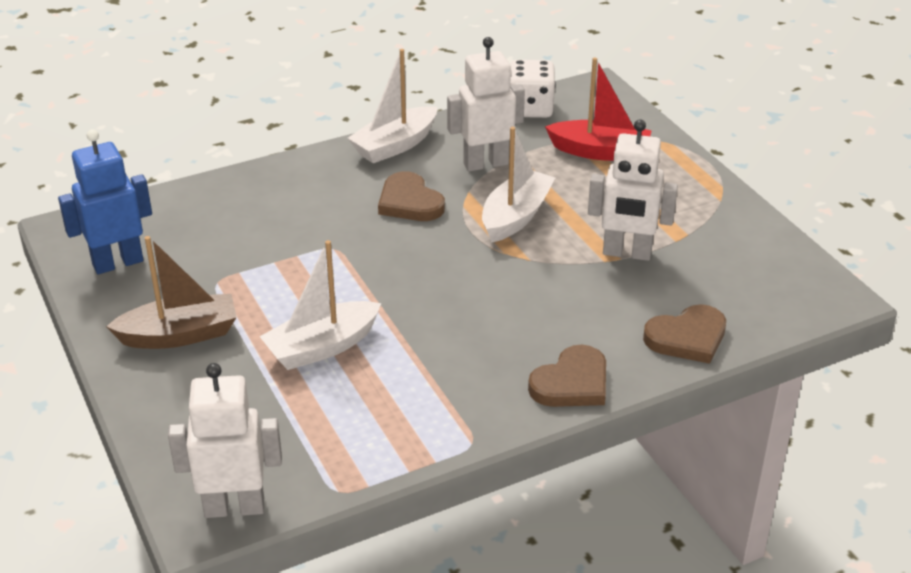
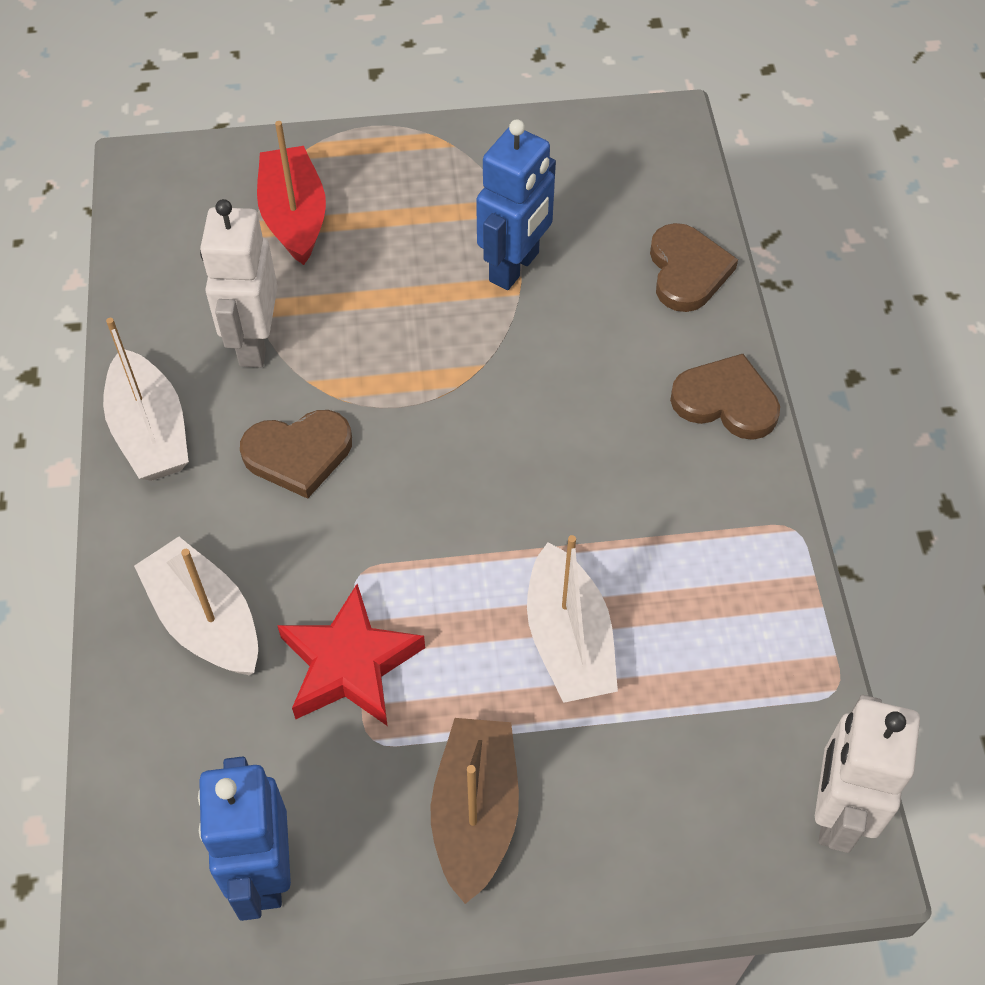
camera: 70 degrees left, 20 degrees up
white boat [482,127,555,243] -> white boat moved to [134,537,258,676]
white dice [510,60,556,118] -> none
brown heart [528,345,606,407] -> brown heart turned 45 degrees counterclockwise [670,354,780,440]
red boat [545,57,652,161] -> red boat turned 45 degrees counterclockwise [257,121,326,265]
white robot [588,119,678,261] -> blue robot [476,119,556,290]
none -> red star [277,584,425,726]

